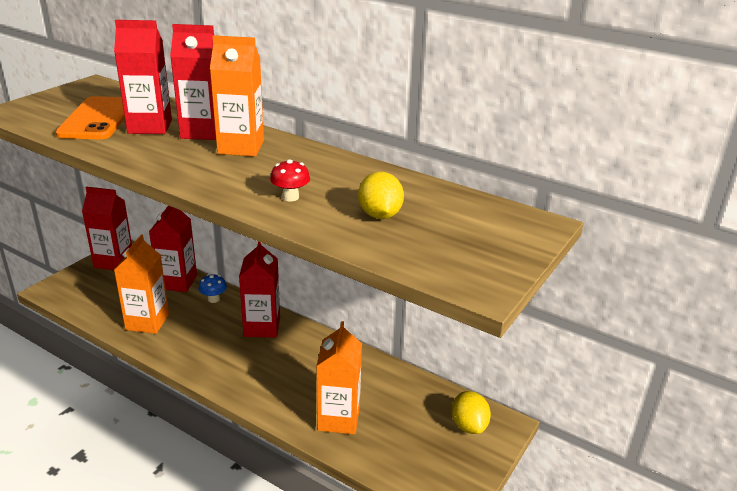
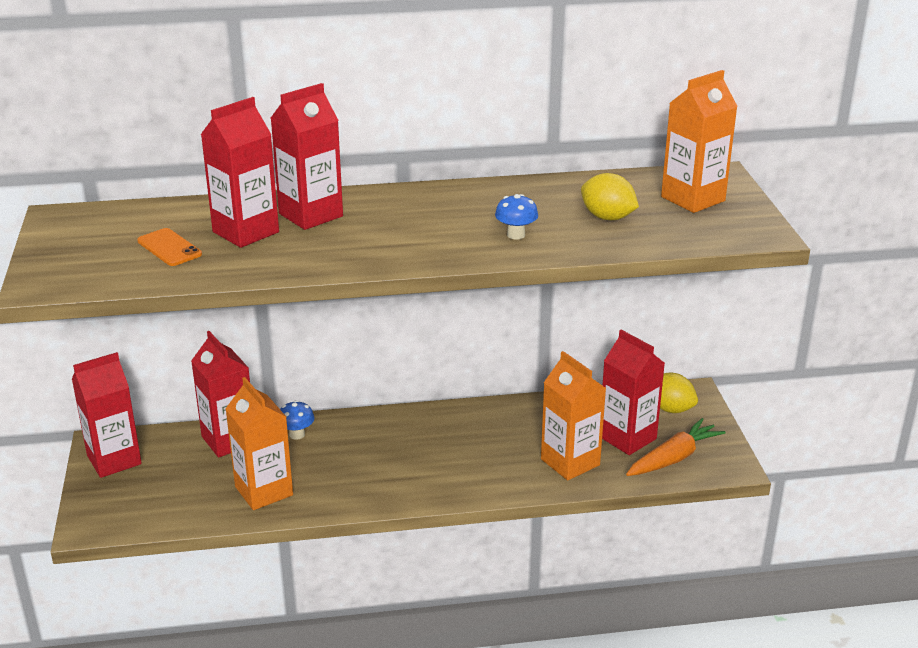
camera: 40 degrees left, 0 degrees up
orange phone [55,96,125,139] -> orange phone [137,228,202,266], size x0.53
orange carton [210,35,264,156] -> orange carton moved to [661,70,738,213]
red carton [239,242,280,338] -> red carton moved to [602,330,665,455]
red mushroom [270,159,310,201] -> blue mushroom [495,194,538,240]
none -> orange carrot [626,418,726,476]

